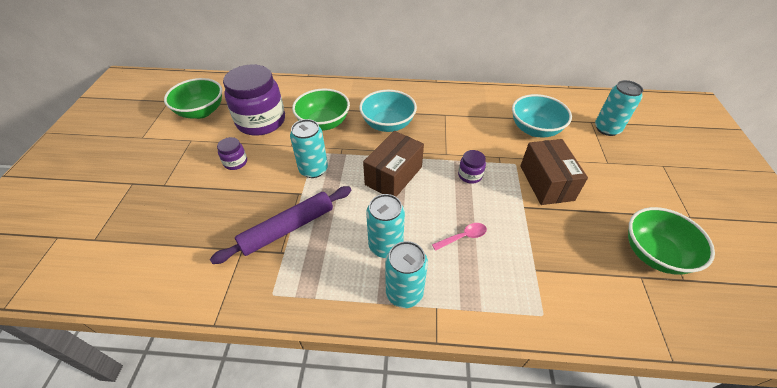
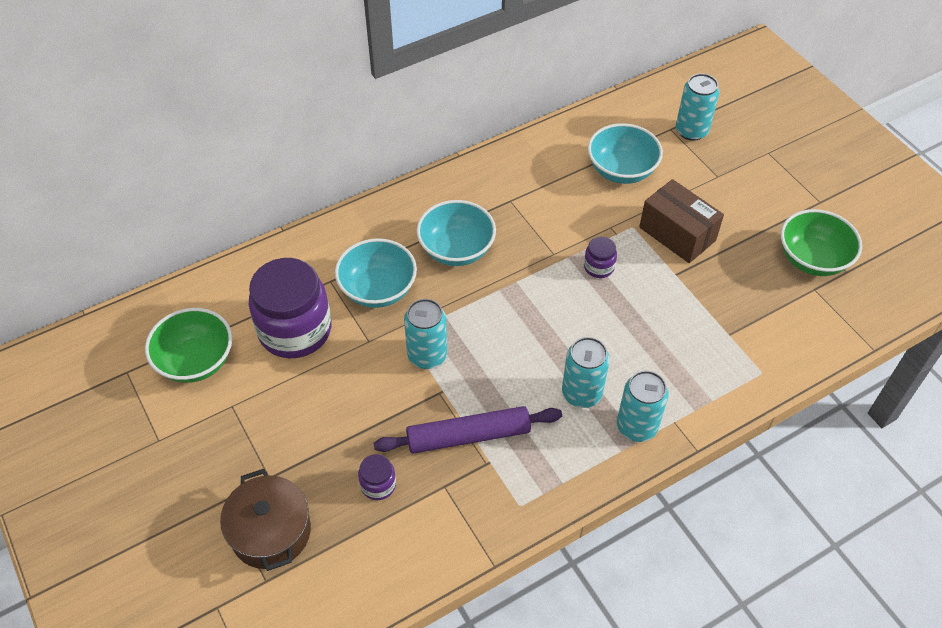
camera: 35 degrees left, 5 degrees up
purple rolling pin [210,186,352,264] -> purple rolling pin turned 60 degrees clockwise [373,406,562,454]
purple jar [217,137,247,170] -> purple jar moved to [358,454,396,500]
green bowl [292,88,350,131] -> turquoise bowl [335,238,417,308]
brown box [363,131,424,197] -> none
pink spoon [432,223,487,251] -> none
none -> brown pot [220,469,311,571]

